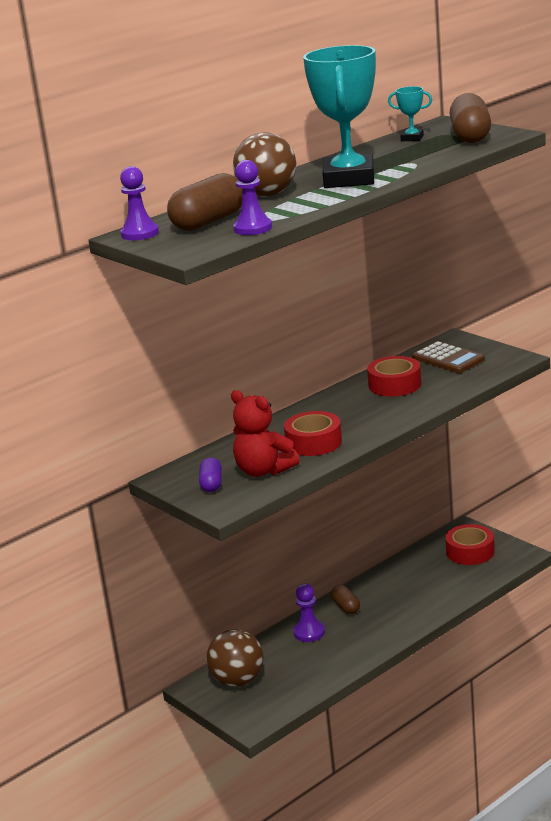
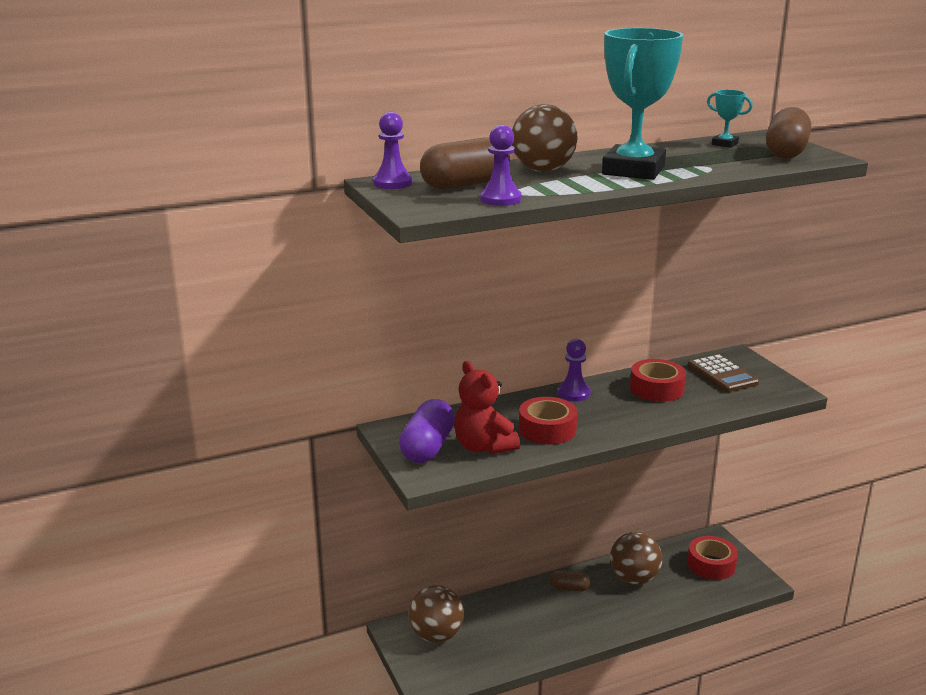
camera: 15 degrees right, 0 degrees up
purple capsule [199,458,222,492] -> purple capsule [399,399,455,463], size x1.80
purple pawn [293,584,325,642] -> purple pawn moved to [557,339,591,401]
brown capsule [331,585,360,614] -> brown capsule turned 75 degrees counterclockwise [550,570,590,592]
none -> brown ball [610,532,662,585]

